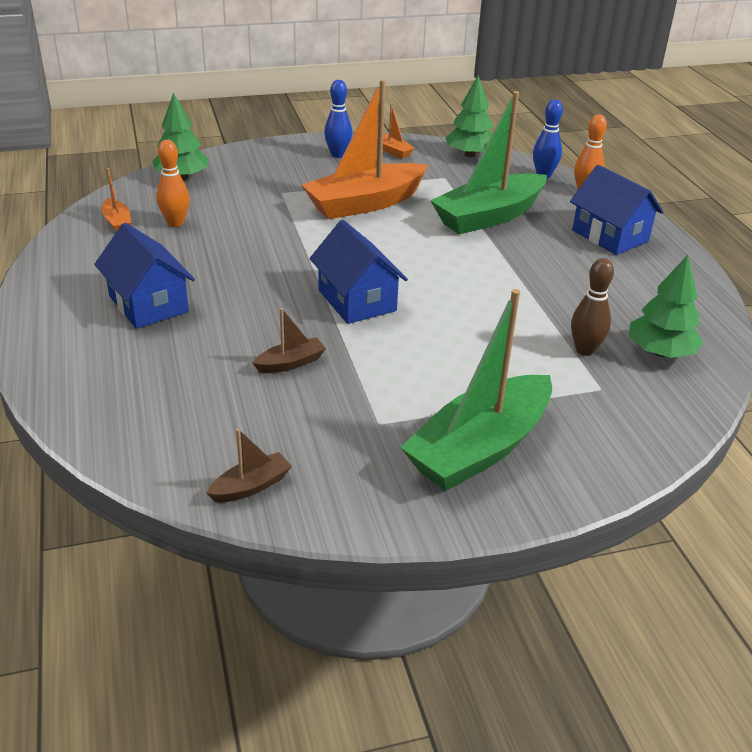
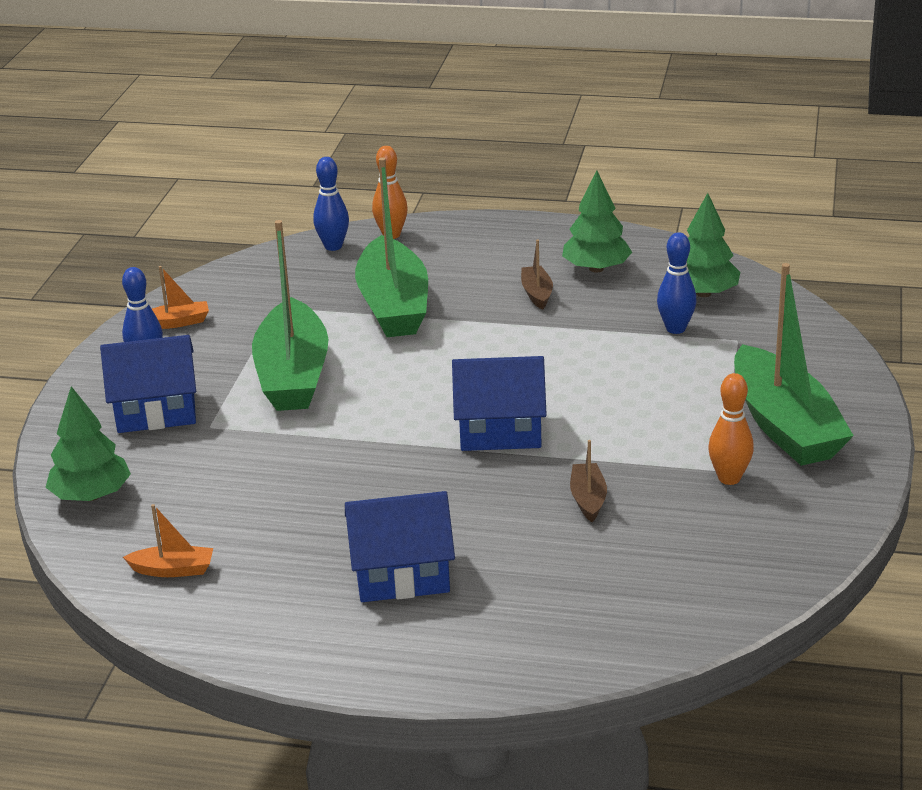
camera: 60 degrees left, 5 degrees down
orange bowling pin [157,140,190,227] -> orange bowling pin moved to [708,373,754,485]
brown boat [206,429,292,502] -> brown boat moved to [521,240,553,310]
orange boat [302,80,428,219] -> green boat [252,220,328,411]
green tree [445,75,493,157] -> green tree moved to [562,171,632,273]
blue house [570,165,664,255] -> blue house moved to [100,335,196,433]
brown bowling pin [571,258,614,356] -> blue bowling pin [657,232,696,334]

